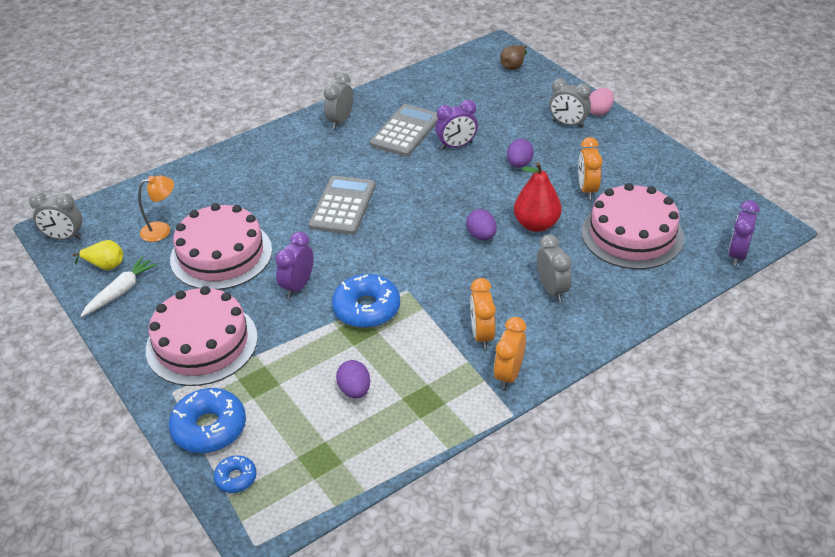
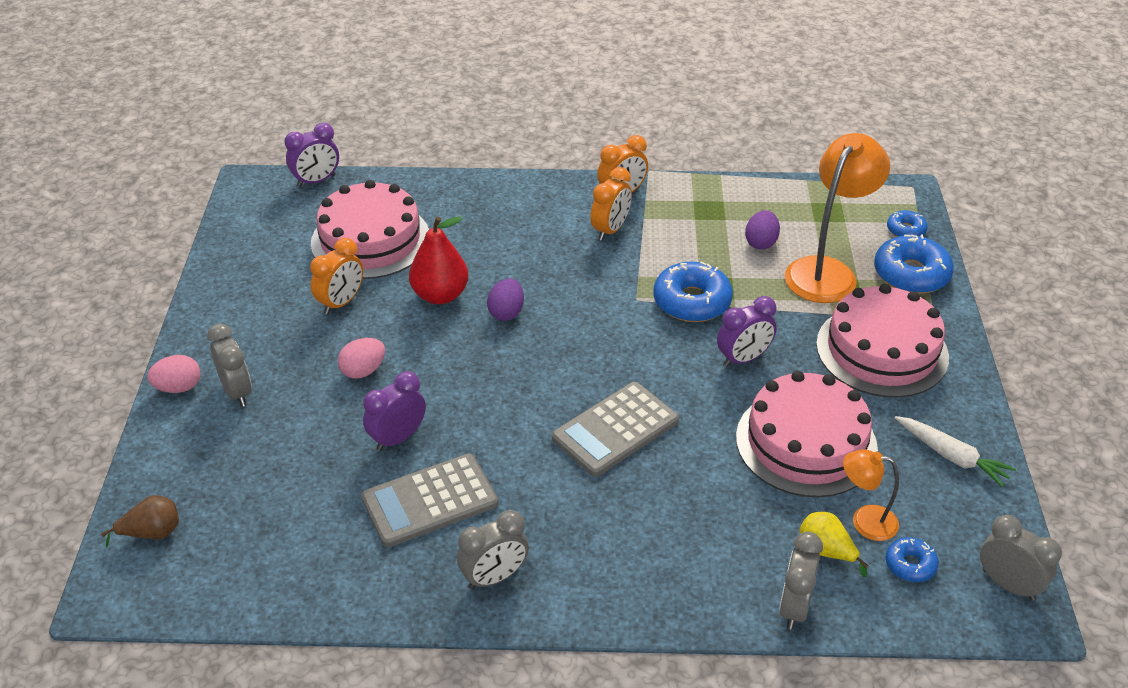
camera: 145 degrees left, 0 degrees up
yellow pear [73,240,123,270] -> yellow pear moved to [799,512,868,577]
white carrot [81,257,157,317] -> white carrot turned 120 degrees counterclockwise [895,416,1016,487]
purple clock [435,100,478,150] -> purple clock turned 60 degrees counterclockwise [363,371,426,451]
purple egg [507,139,534,168] -> pink egg [338,338,385,379]
grey clock [537,234,572,302] -> grey clock moved to [779,532,823,630]
none -> orange lamp [785,133,890,303]
none -> blue donut [886,537,939,582]

